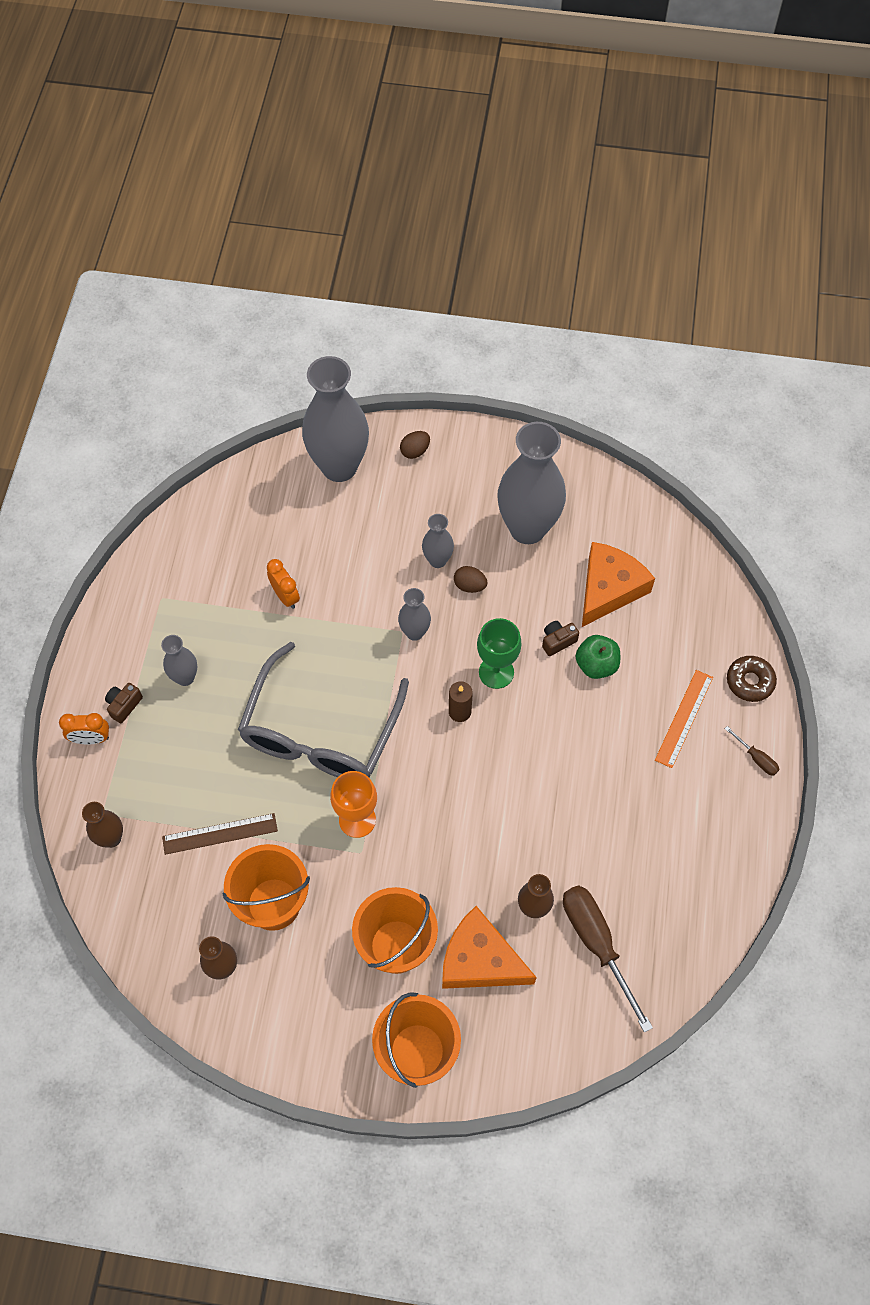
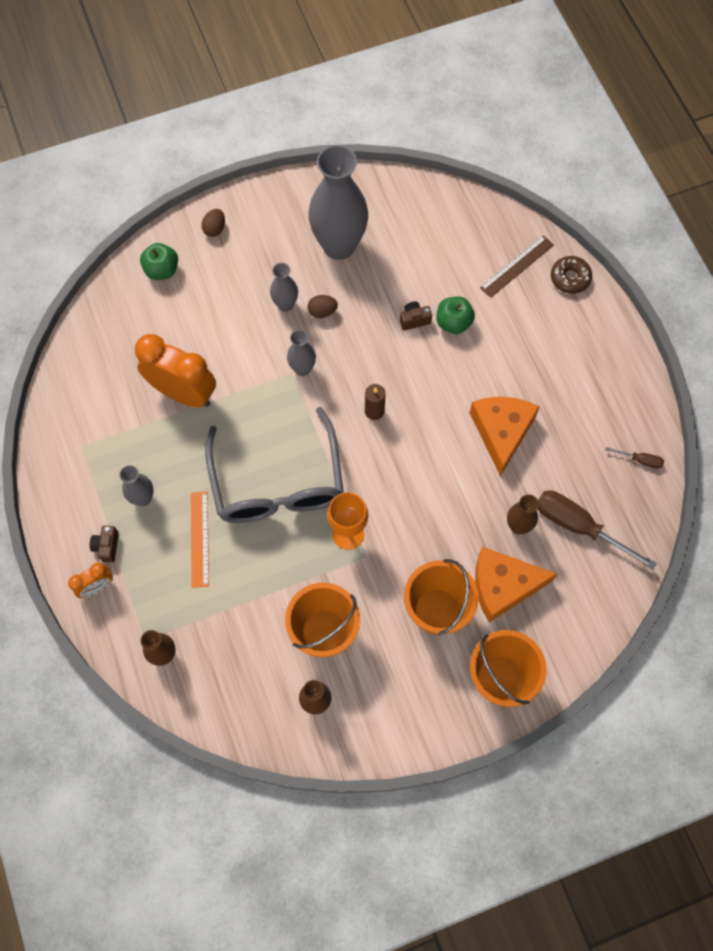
camera: 30 degrees left, 5 degrees up
brown ruler [162,813,278,855] -> brown ruler moved to [480,235,554,298]
orange clock [267,559,300,609] -> orange clock [135,334,216,407], size x2.01
grey vase [302,356,369,482] -> green apple [140,243,178,280]
green goblet [477,618,521,689] -> none
brown camera [542,621,579,656] -> brown camera turned 45 degrees clockwise [400,301,432,331]
orange cheese [582,542,655,627] -> orange cheese moved to [470,397,540,476]
orange ruler [655,670,713,768] -> orange ruler moved to [191,492,209,588]
brown screwdriver [725,726,779,776] -> brown screwdriver moved to [605,447,664,469]

